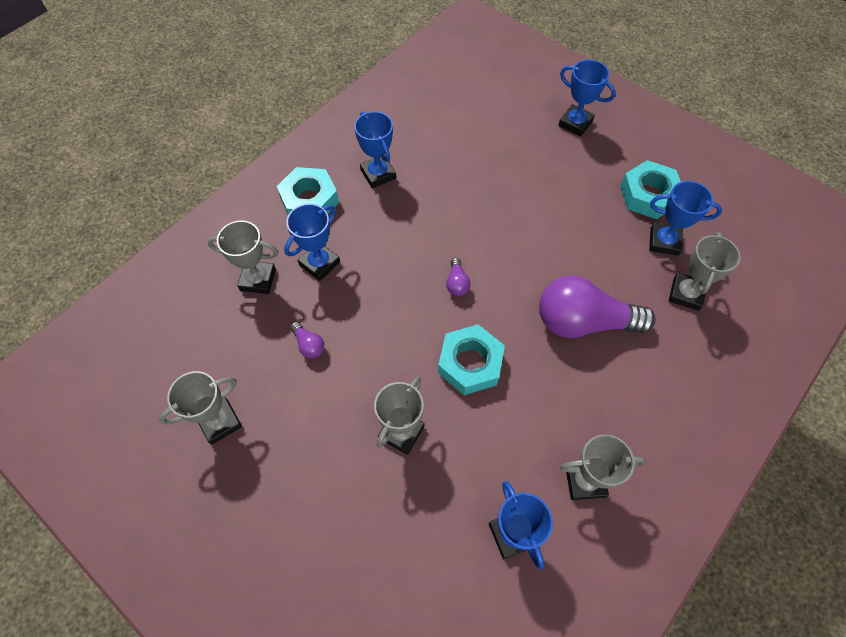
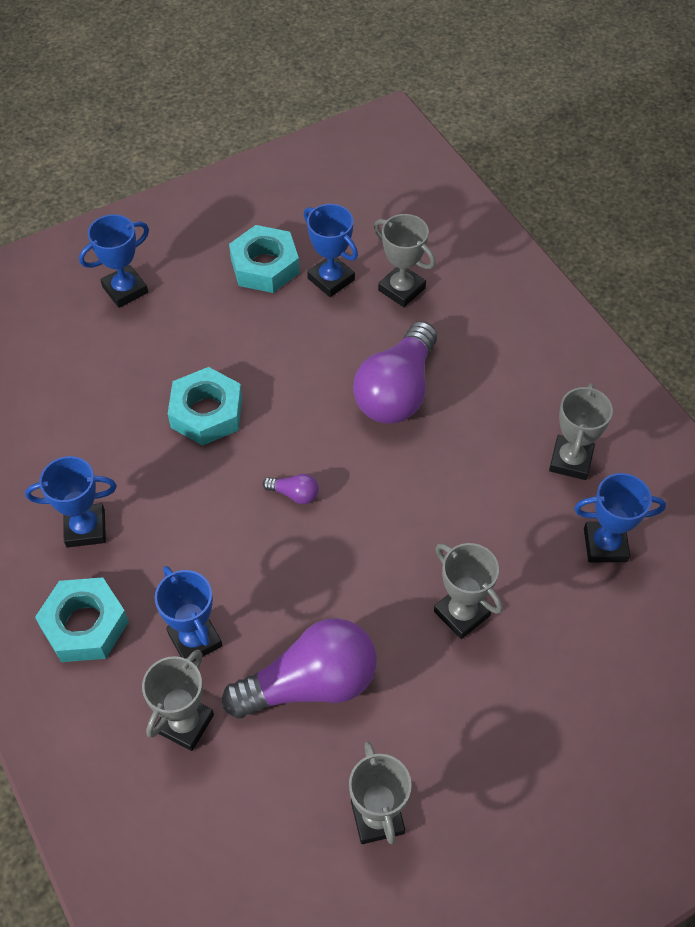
camera: 70 degrees left, 5 degrees down
purple light bulb [290,322,324,358] -> purple light bulb [222,618,376,718], size x2.45
turquoise nut [438,325,505,395] -> turquoise nut moved to [168,367,242,446]
blue trophy [649,181,722,256] -> blue trophy turned 75 degrees counterclockwise [304,204,358,297]

